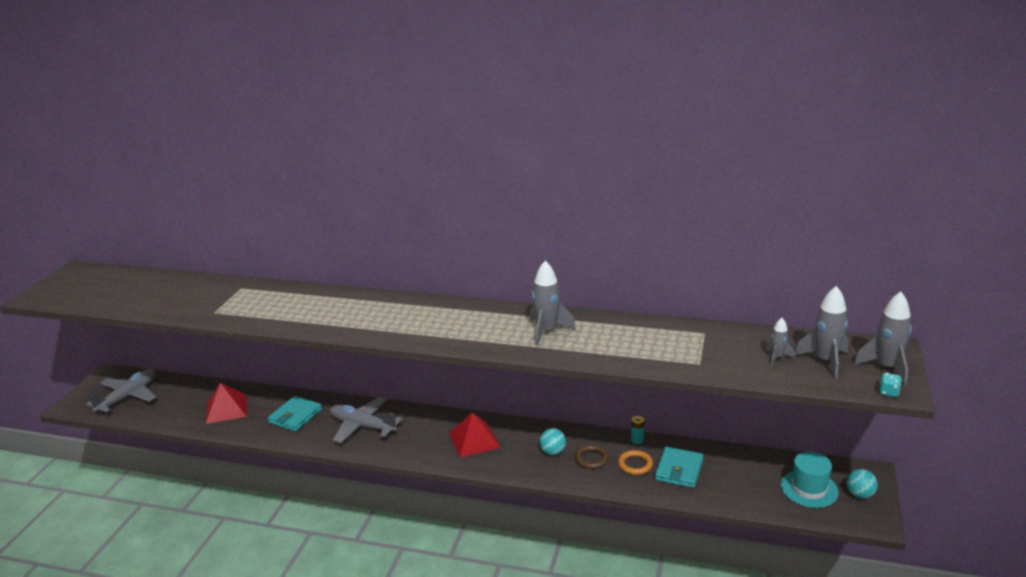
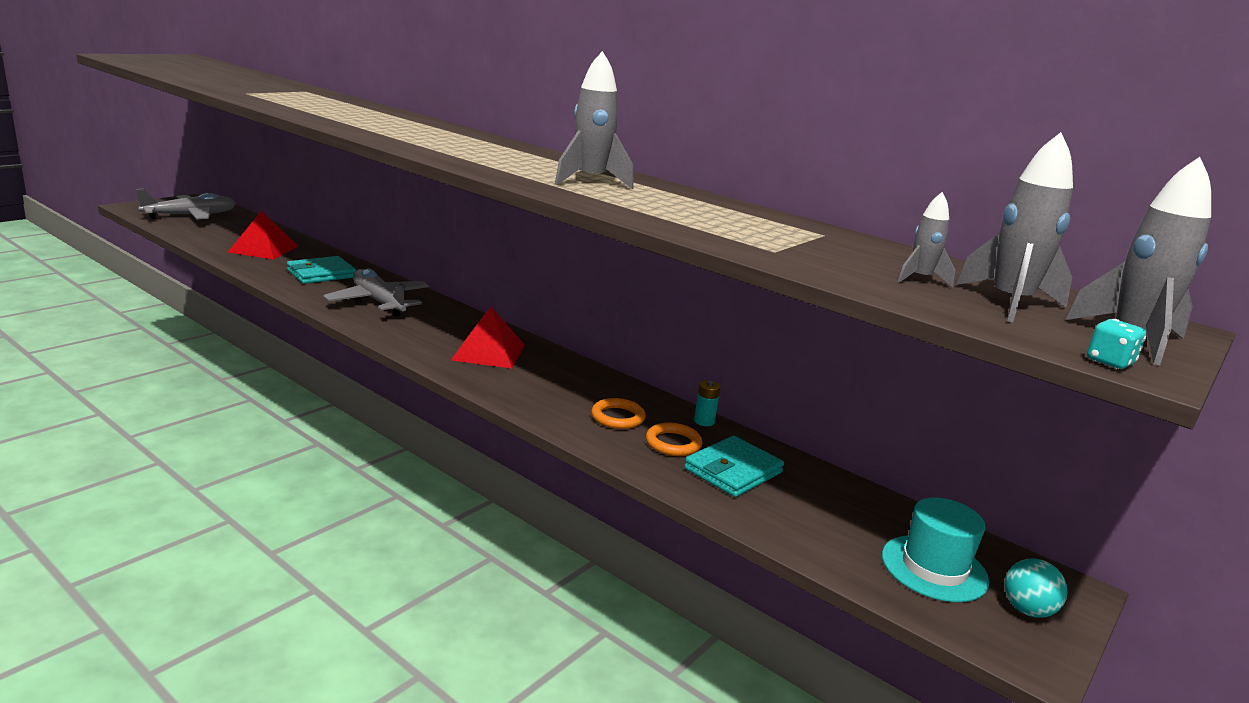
camera: 20 degrees right, 5 degrees down
turquoise ball [540,428,566,455] -> none
brown ring [575,445,609,469] -> orange ring [591,398,645,429]

